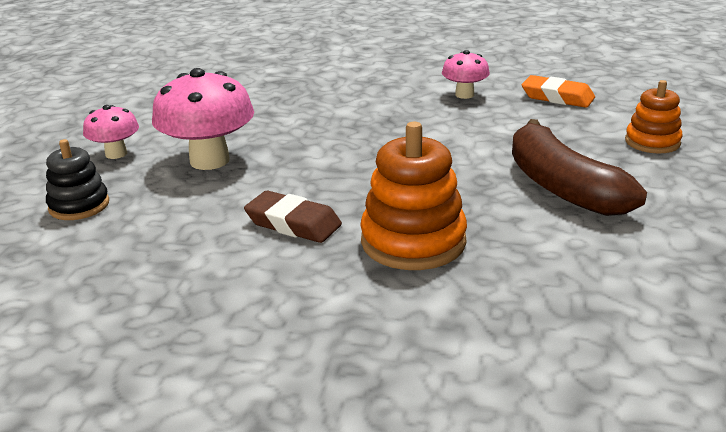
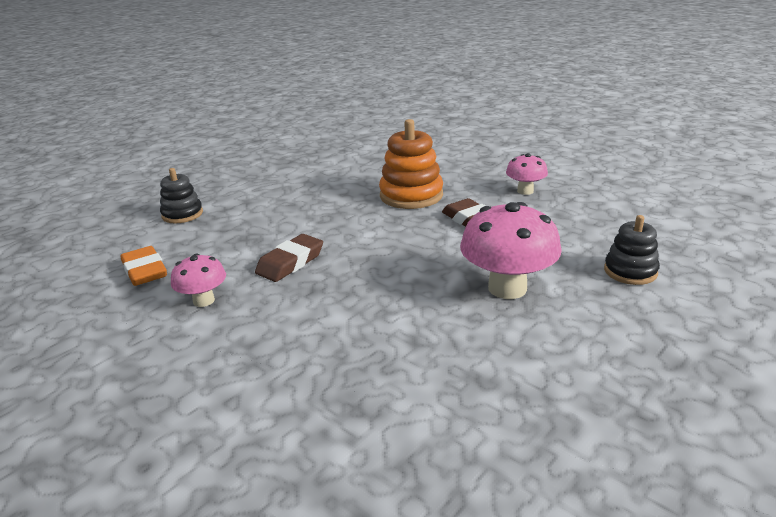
camera: 150 degrees left, 0 degrees up
pink mushroom [83,105,139,159] -> pink mushroom moved to [506,153,548,195]
brown banana [512,119,647,216] -> none
orange stacking toy [625,80,683,154] -> black stacking toy [160,168,203,223]
none -> brown eraser [255,234,323,282]

